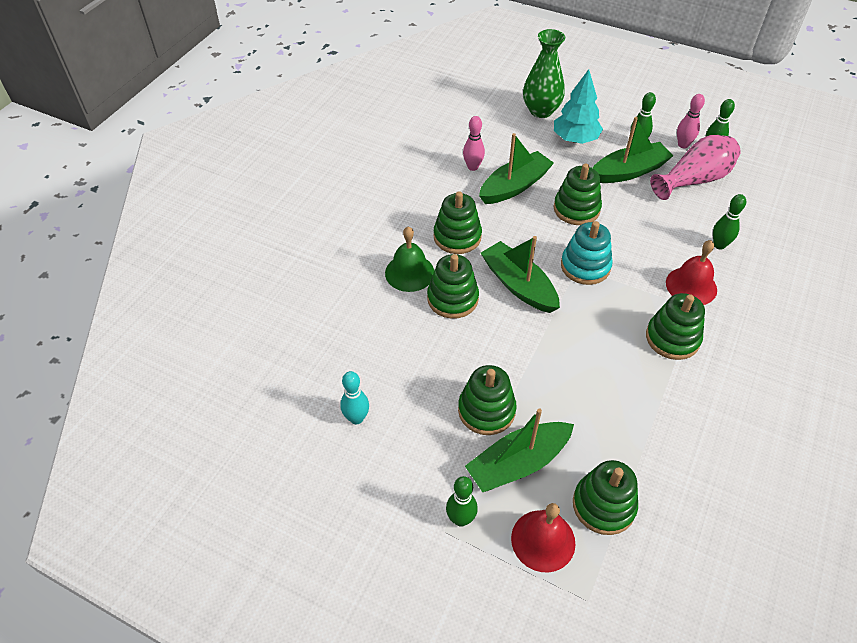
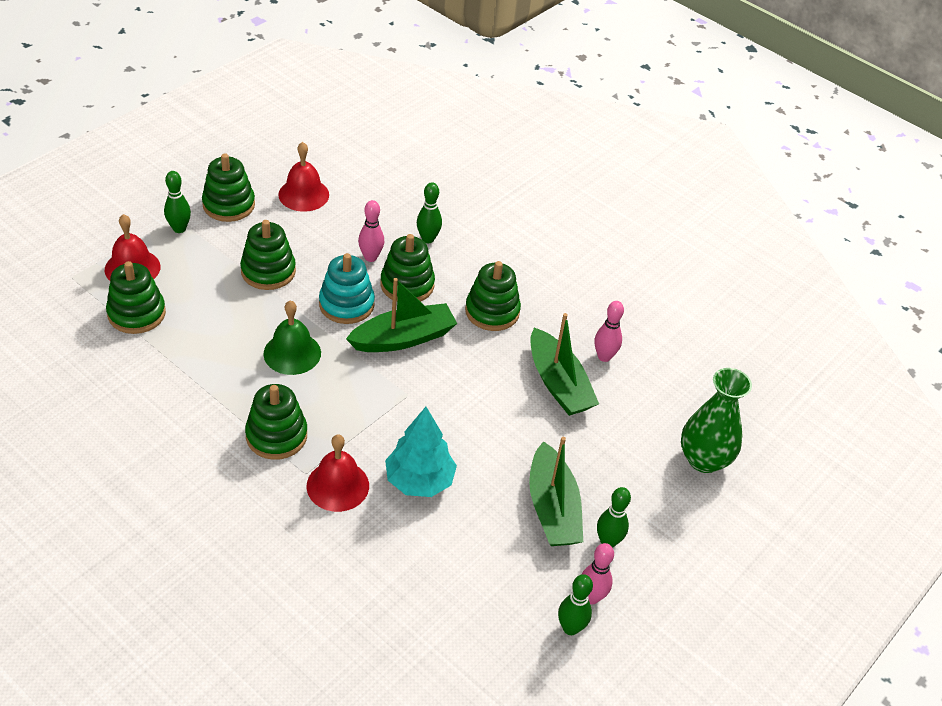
camera: 100 degrees right, 5 degrees down
turquoise bowling pin [340,371,369,424] -> red bell [278,142,329,212]
green bell [385,227,434,292] -> green bell moved to [263,300,321,375]
green boat [465,408,574,492] -> none
turquoise tree [554,69,603,144] -> turquoise tree moved to [385,407,457,497]
green stacking toy [554,163,602,225] -> green stacking toy moved to [202,153,255,222]
turquoise stacking toy [561,221,613,285] -> turquoise stacking toy moved to [319,253,375,324]
pink vase [650,135,741,200] -> none
green bowling pin [713,194,746,250] -> green bowling pin moved to [417,182,442,243]
none -> pink bowling pin [358,200,384,262]

